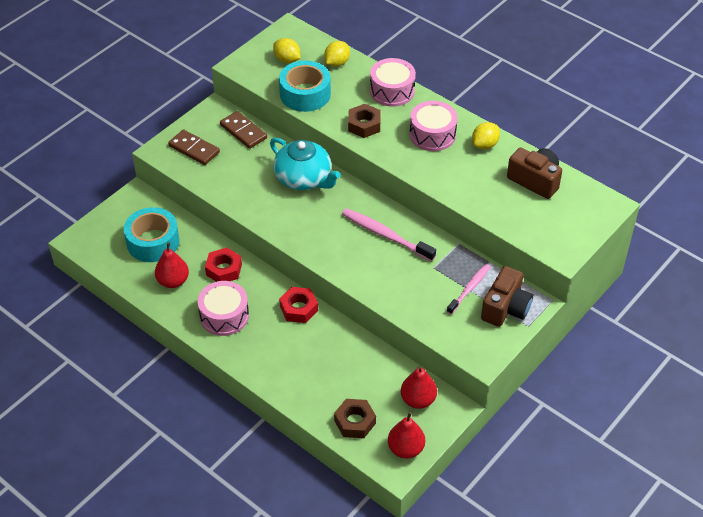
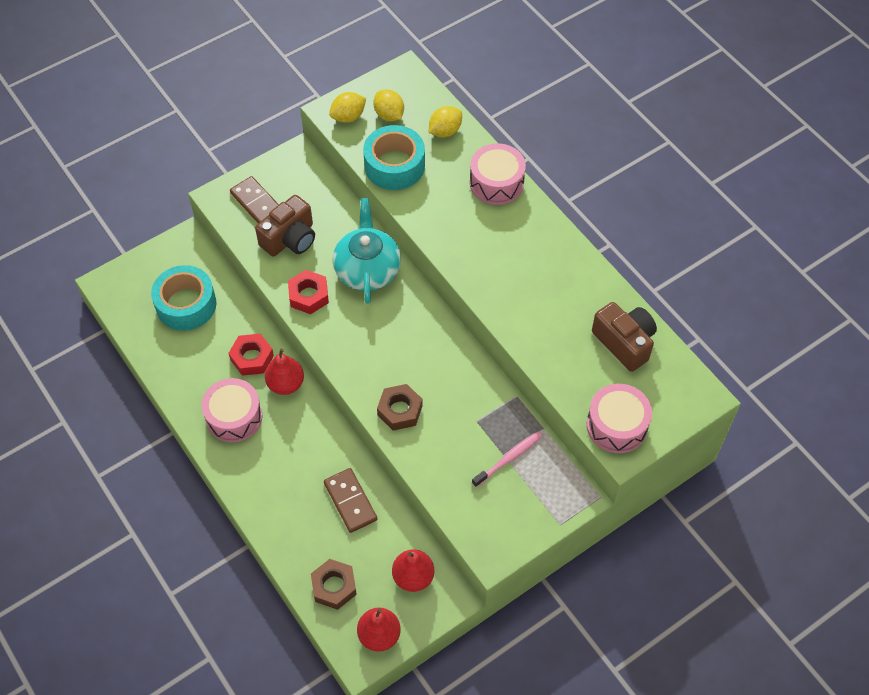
camera: 15 degrees right, 10 degrees up
red pear [155,242,189,288] -> red pear moved to [265,349,304,395]
brown domino [220,111,267,149] -> brown domino moved to [324,468,377,533]
turquoise teapot [270,138,341,190] -> turquoise teapot turned 150 degrees counterclockwise [332,198,401,304]
red nut [279,287,318,323] -> red nut moved to [288,270,329,314]
pink toothbrush [342,208,436,262] -> none
brown nut [348,104,381,138] -> brown nut moved to [377,384,423,431]
pink drum [409,101,458,151] -> pink drum moved to [587,384,652,453]
yellow lemon [472,122,500,150] -> yellow lemon moved to [329,92,366,123]
brown camera [481,266,533,327] -> brown camera moved to [255,195,315,257]

